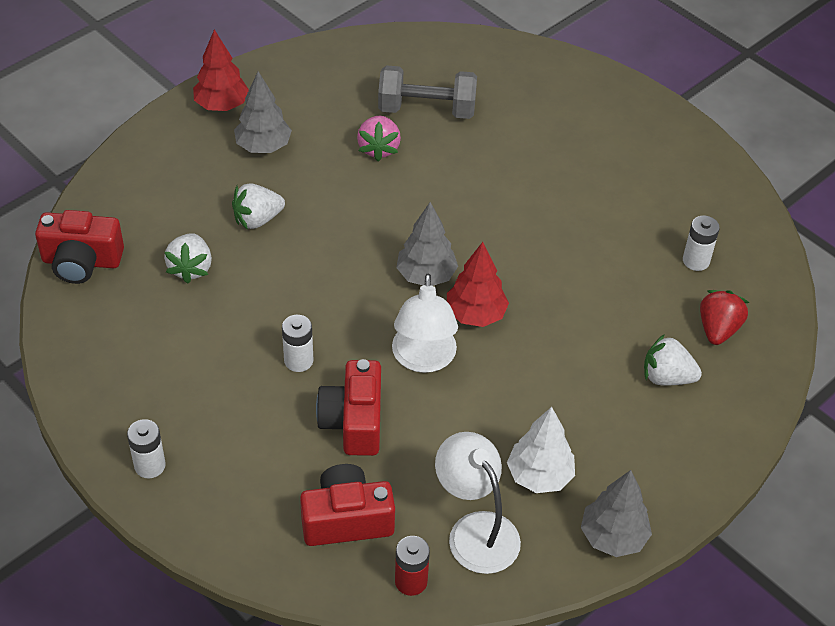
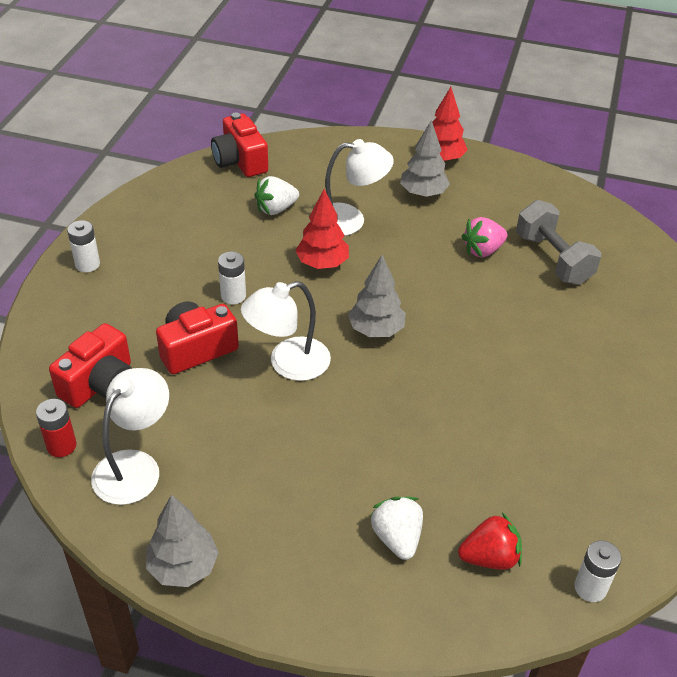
camera: 60 degrees right, 5 degrees down
white strawberry [232,183,285,230] -> white lamp [325,139,394,236]
red camera [300,464,395,546] -> red camera turned 75 degrees clockwise [49,323,132,408]
red tree [447,242,509,327] -> red tree moved to [295,189,349,269]
white tree [507,407,575,493] -> none
white battery [683,216,720,271] -> white battery moved to [574,540,621,602]

